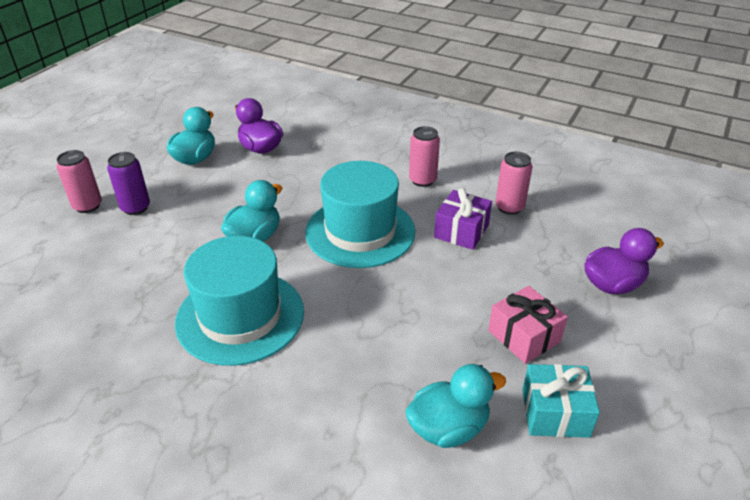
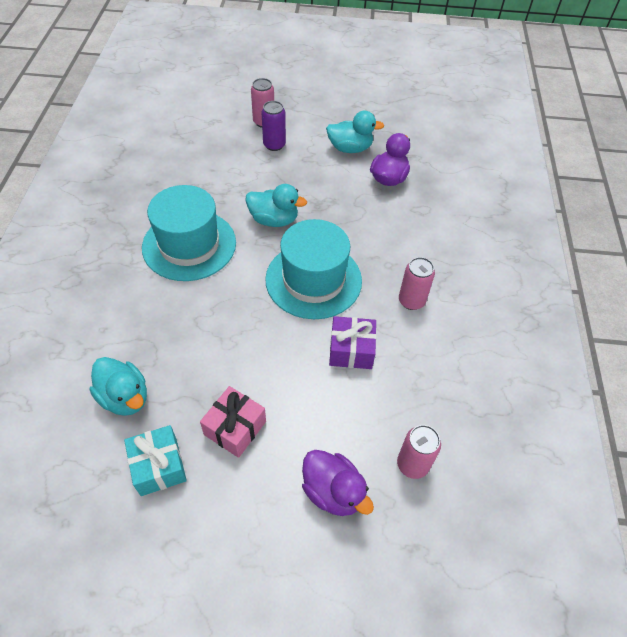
camera: 65 degrees right, 15 degrees up
pink can [495,151,532,215] -> pink can moved to [397,425,441,479]

